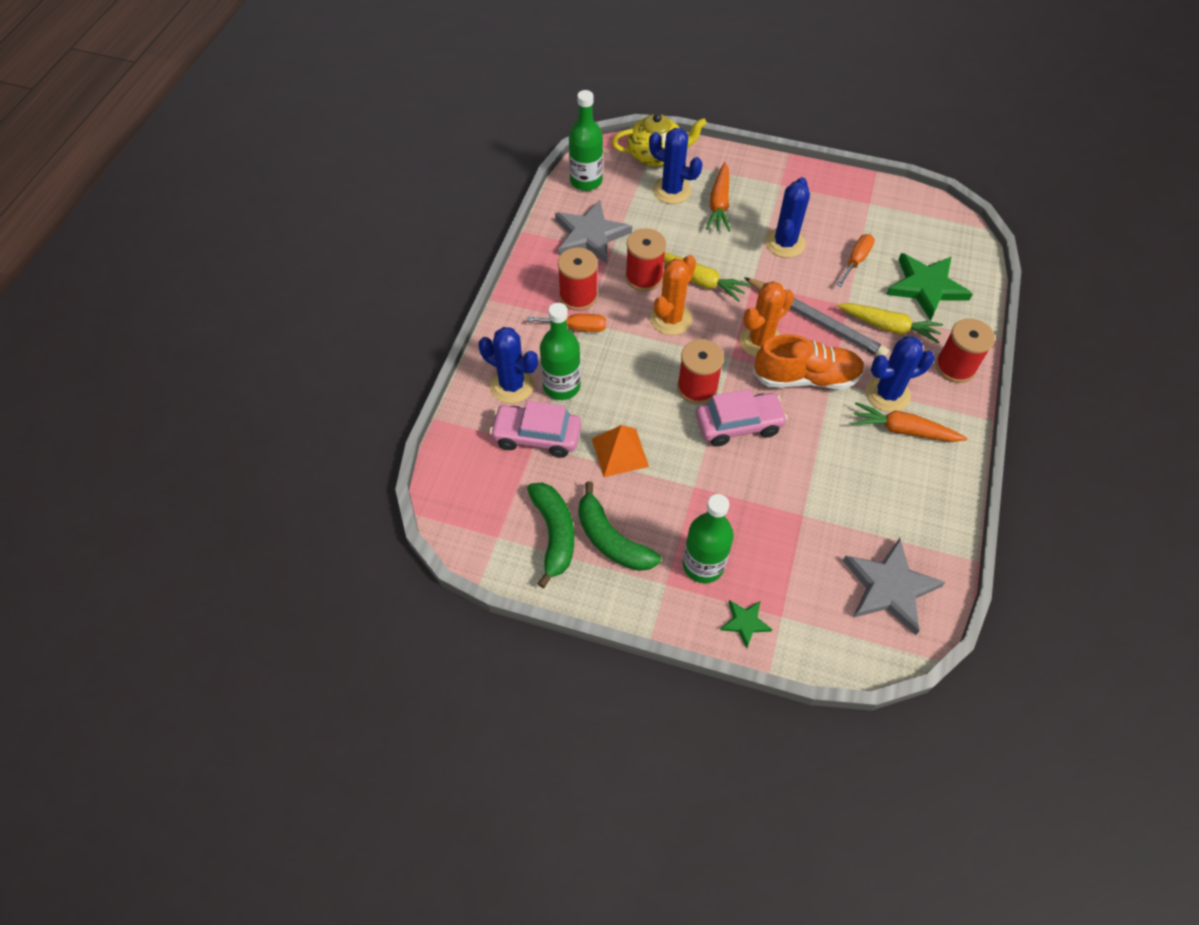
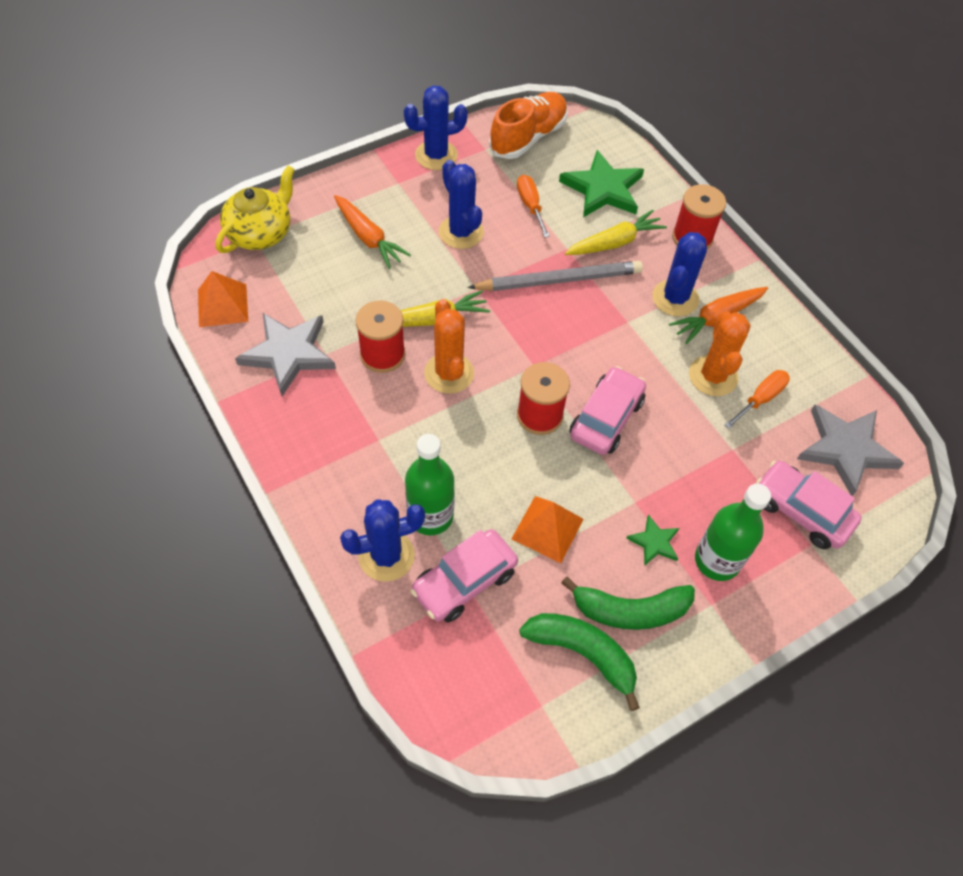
camera: 50 degrees left, 0 degrees up
orange screwdriver [527,314,606,332] -> orange screwdriver moved to [724,370,790,429]
red spool [558,247,598,311] -> none
green bottle [569,90,603,191] -> orange pyramid [198,271,248,327]
blue cactus [649,128,702,204] -> blue cactus moved to [404,85,468,170]
green star [720,600,772,648] -> green star moved to [626,514,679,566]
orange cactus [739,281,794,357] -> orange cactus moved to [689,311,751,396]
orange shoe [753,334,865,389] -> orange shoe moved to [489,92,568,159]
none -> pink car [756,460,862,549]

